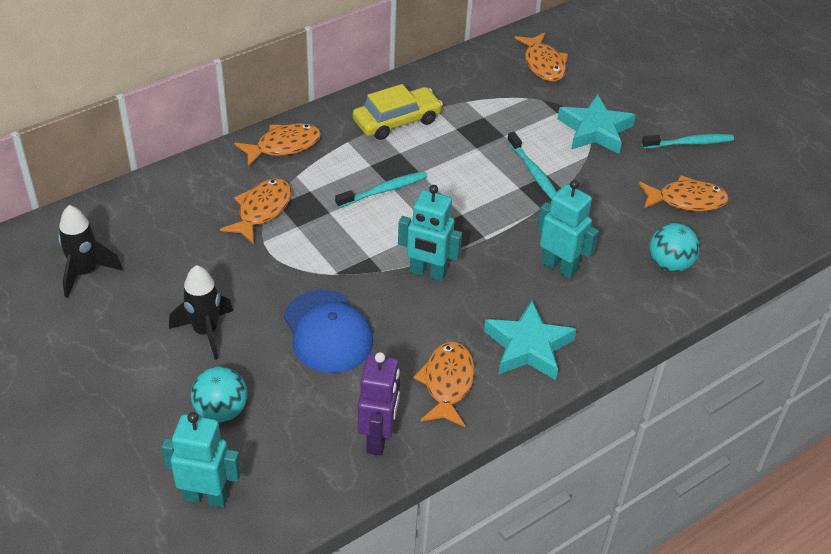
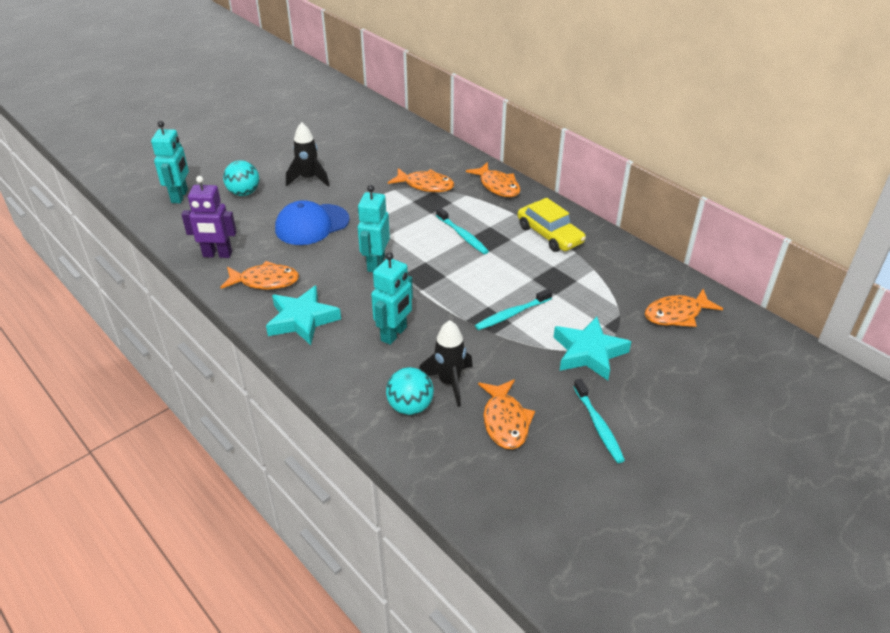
camera: 85 degrees right, 5 degrees down
black rocket [58,205,123,298] -> black rocket moved to [419,320,473,407]

